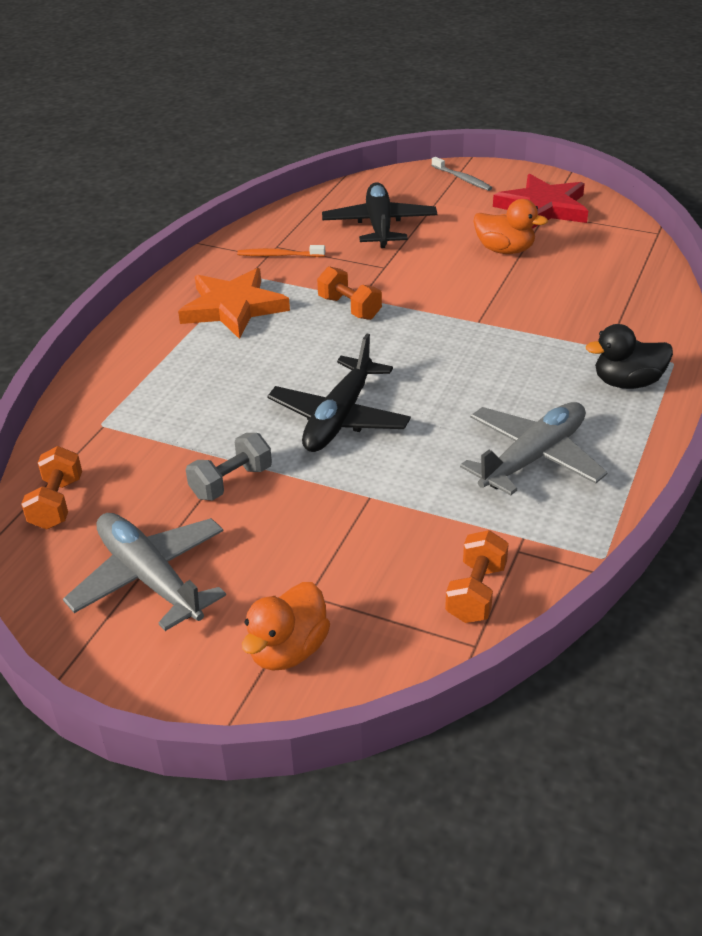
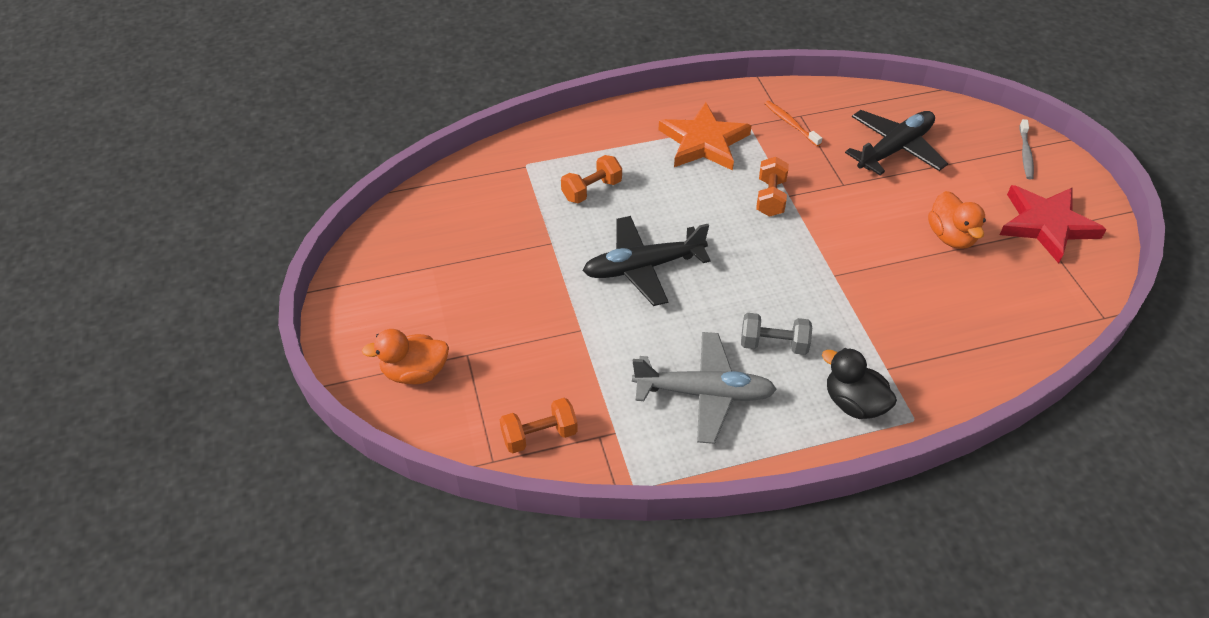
camera: 50 degrees right, 10 degrees up
orange dumbbell [21,446,82,529] -> orange dumbbell moved to [561,155,622,203]
grey plane [63,513,226,631] -> none
grey dumbbell [186,433,272,501] -> grey dumbbell moved to [741,313,812,355]

